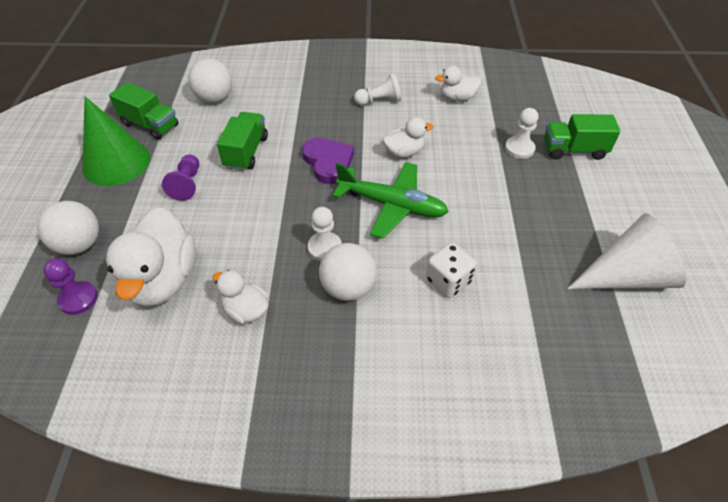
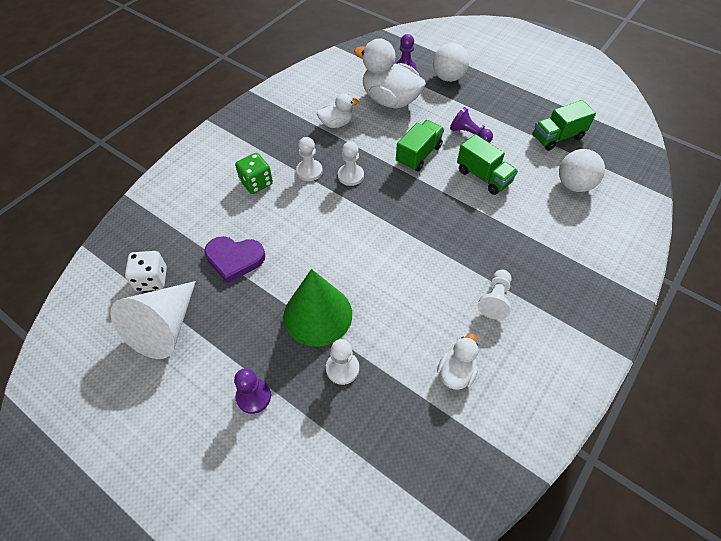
camera: 125 degrees right, 5 degrees up
green cone [82,96,150,186] -> green cone moved to [283,269,352,346]
purple heart [302,137,354,184] -> purple heart moved to [205,236,265,283]
white ball [319,243,377,301] -> white pawn [296,137,323,181]
green plane [333,162,449,239] -> none
white duck [383,117,433,158] -> none
white dice [426,243,477,298] -> white dice moved to [125,251,167,292]
green truck [544,114,620,160] -> green truck moved to [396,120,444,172]
none -> purple pawn [234,368,271,414]
none -> green dice [235,153,273,194]

